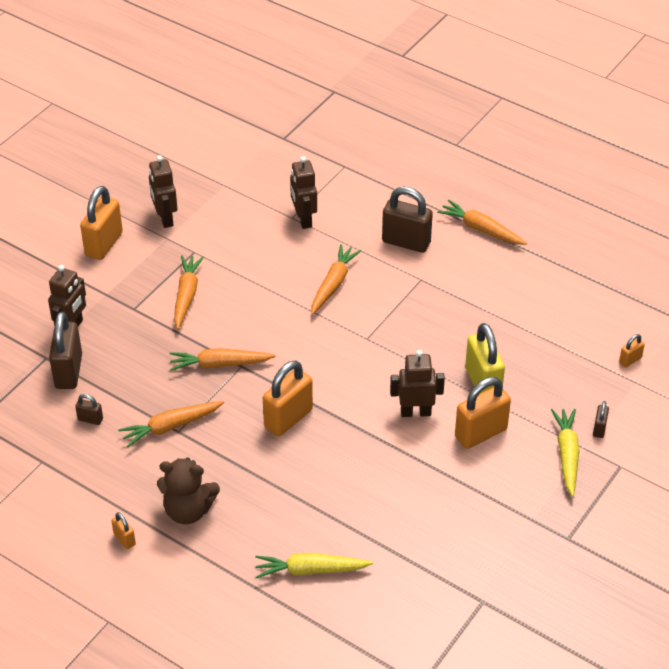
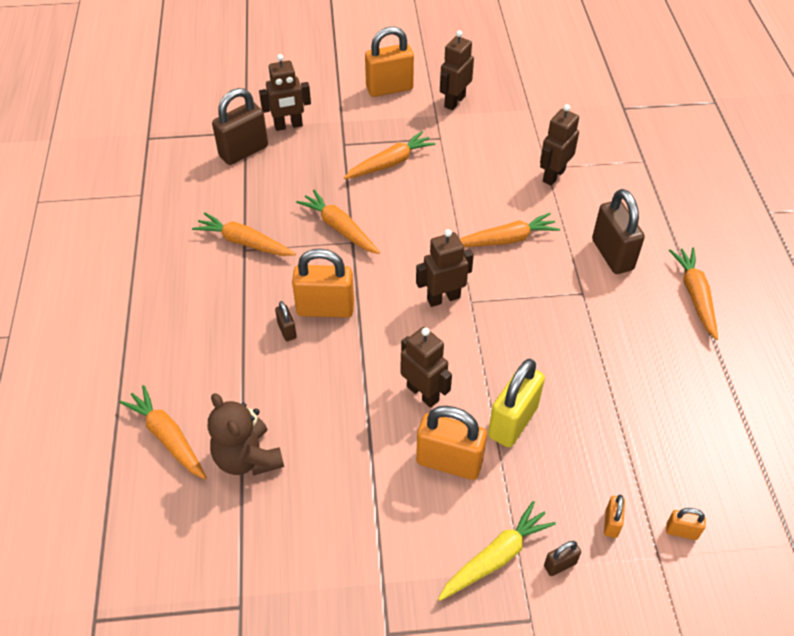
camera: 50 degrees right, 5 degrees up
brown padlock [75,394,103,425] -> brown padlock moved to [275,301,297,341]
orange padlock [112,512,136,549] -> orange padlock moved to [604,495,625,538]
brown teddy bear [157,457,220,524] -> brown teddy bear moved to [208,393,284,476]
yellow carrot [255,553,373,578] -> orange carrot [119,385,207,479]
none -> brown robot [416,229,474,307]

